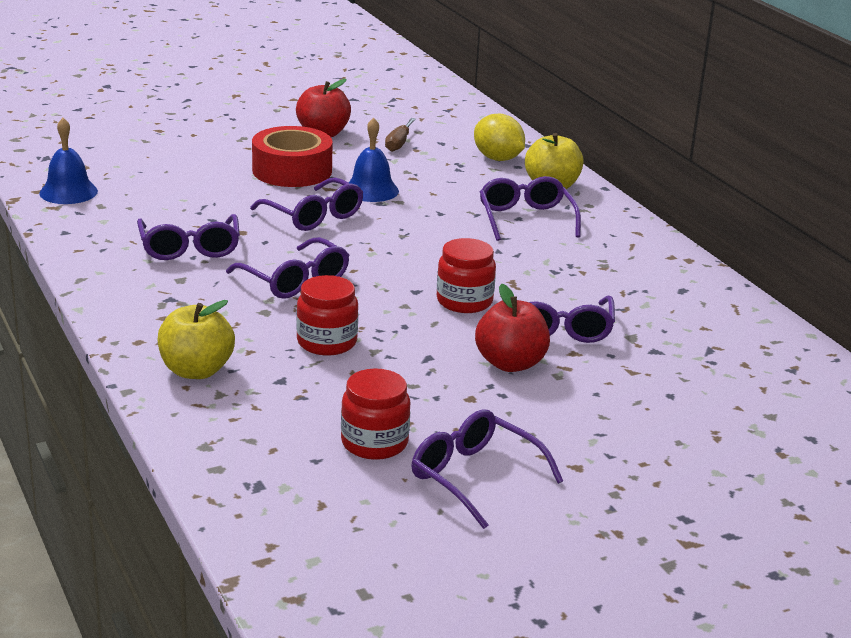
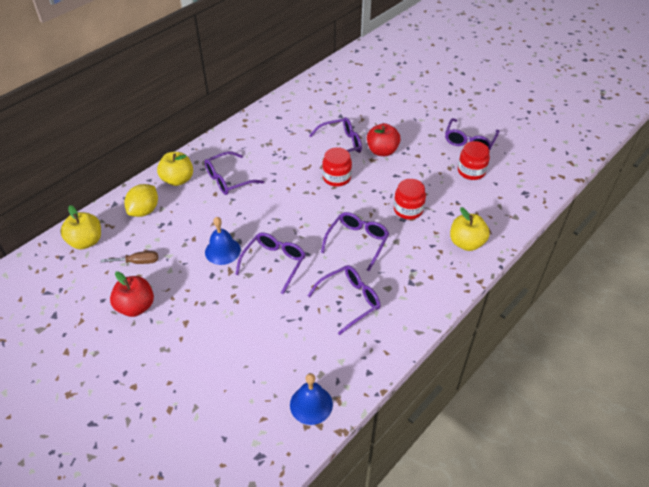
camera: 110 degrees left, 20 degrees up
red tape [252,126,333,187] -> none
none -> yellow apple [60,205,101,249]

